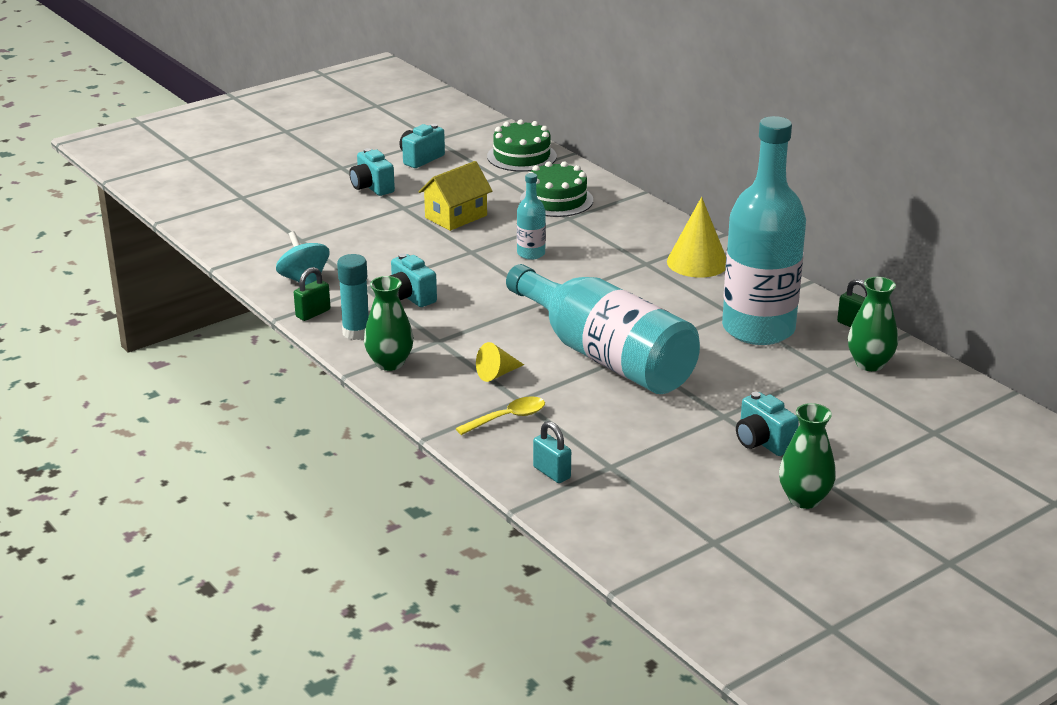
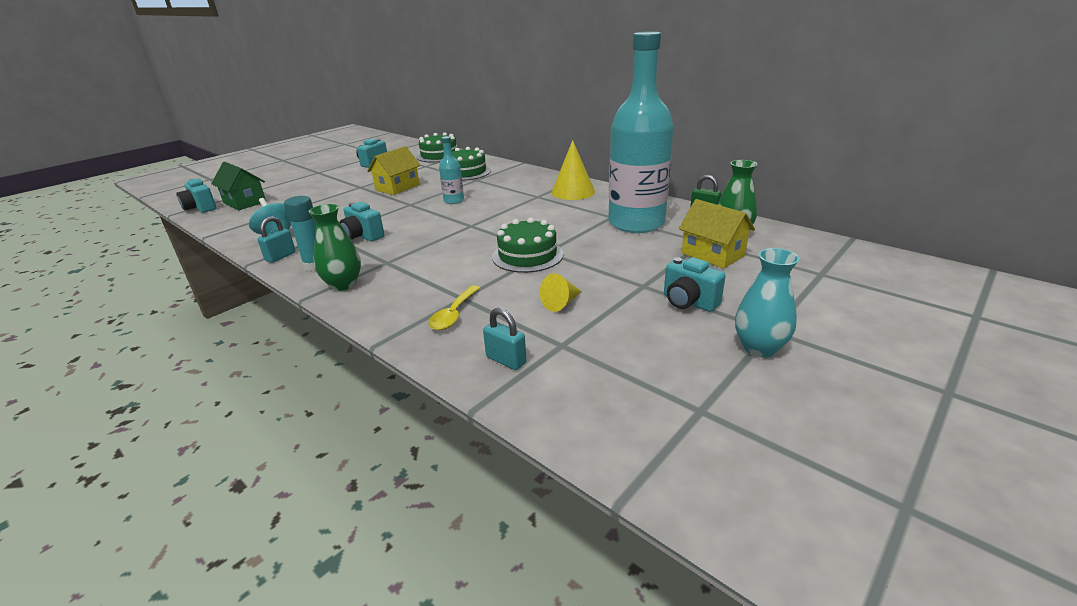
camera: 10 degrees left, 0 degrees up
green padlock [294,267,330,321] -> turquoise padlock [257,216,296,263]
turquoise camera [349,148,395,196] -> turquoise camera moved to [176,178,217,213]
yellow spoon [456,396,545,435] -> yellow spoon turned 150 degrees clockwise [428,285,480,330]
yellow cone [476,342,524,382] -> yellow cone moved to [540,273,582,312]
turquoise bottle [506,264,700,394] -> green cake [492,218,563,273]
green vase [779,403,836,509] -> turquoise vase [735,248,799,358]
none -> green house [211,162,266,210]
none -> yellow house [679,199,755,269]

